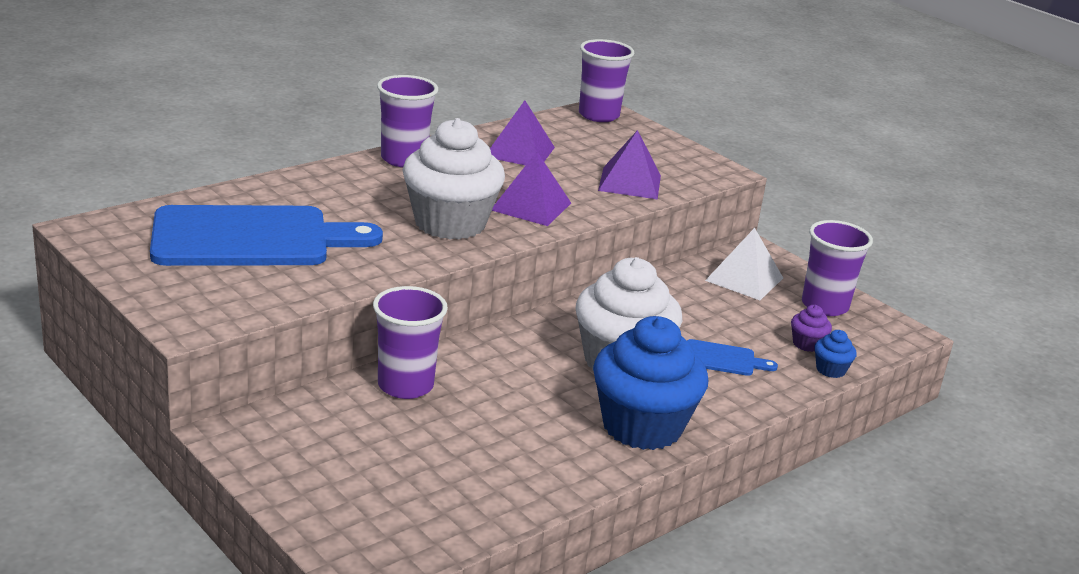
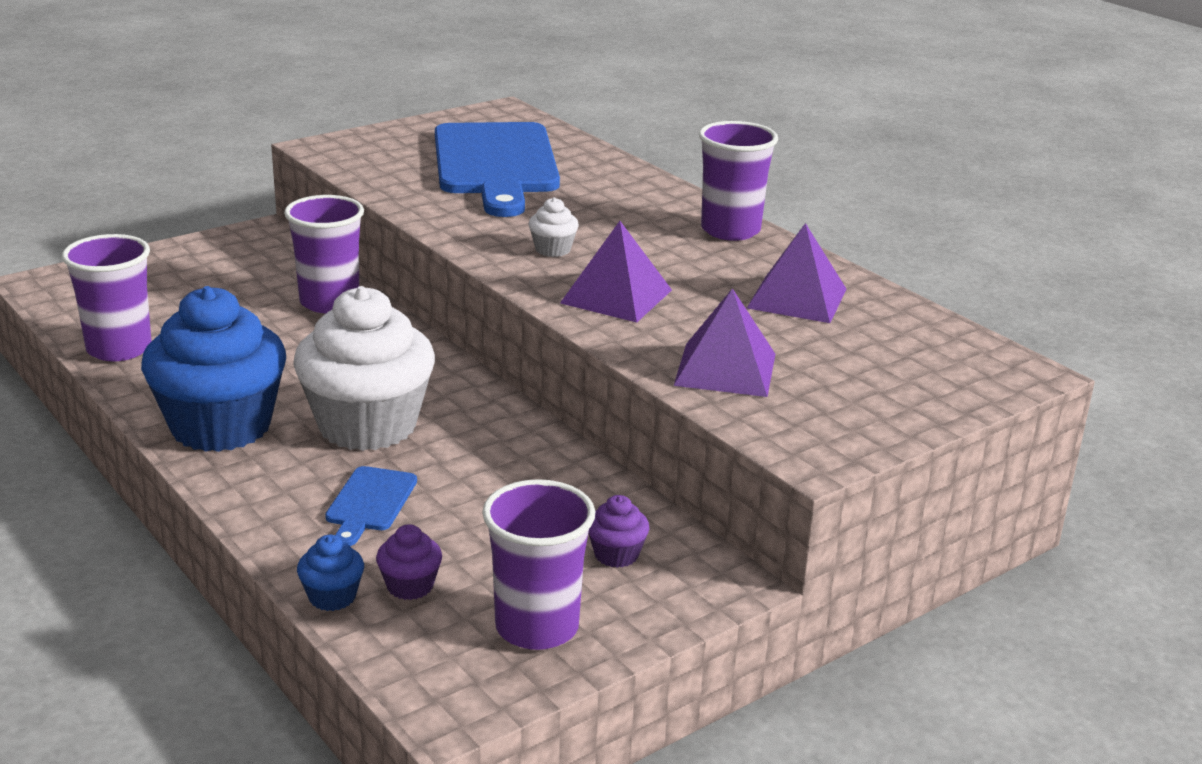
camera: 95 degrees right, 0 degrees up
white cupcake [402,118,505,240] -> white cupcake [529,197,579,257], size x0.40
purple cup [579,39,634,122] -> purple cup moved to [62,234,152,361]
white pyramid [705,228,783,300] -> purple cupcake [588,495,649,568]

